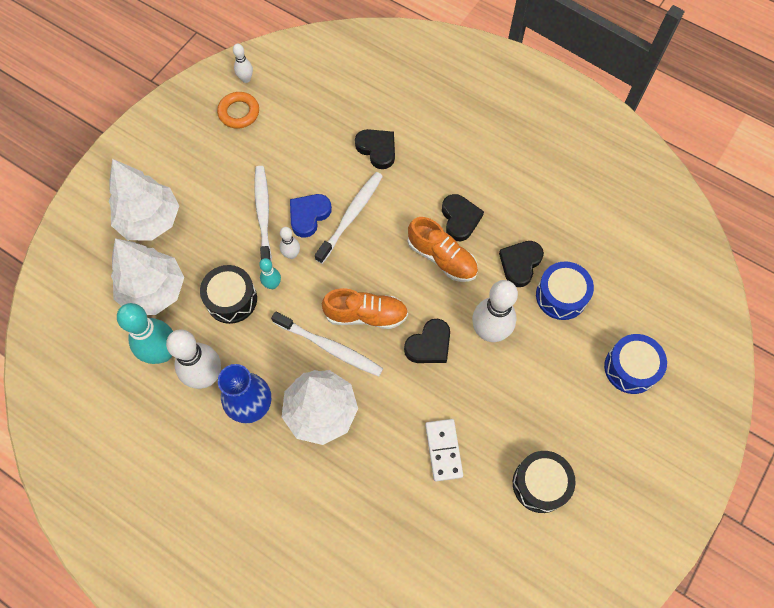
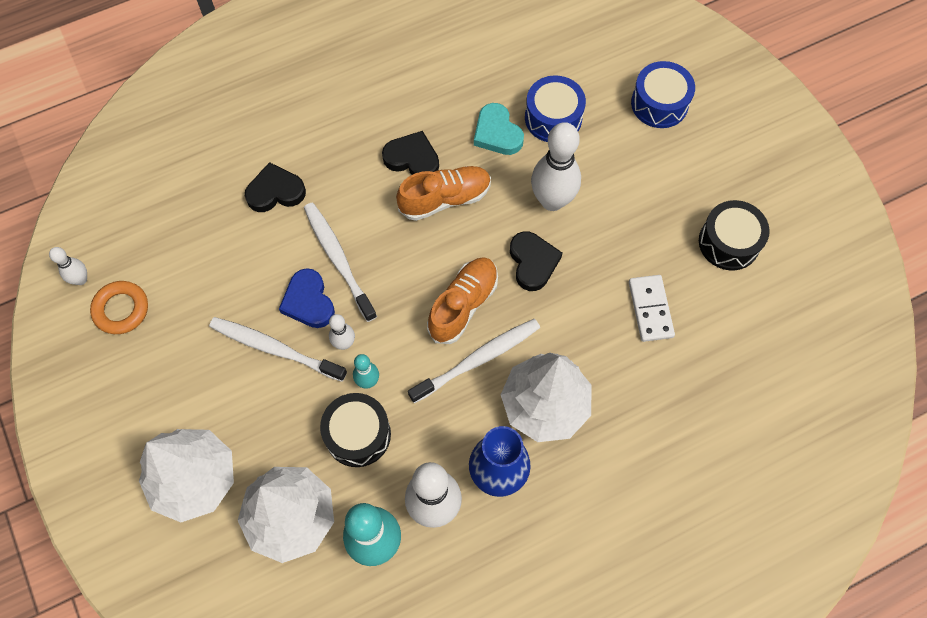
camera: 60 degrees left, 0 degrees up
white domino [425,419,463,481] -> white domino turned 60 degrees clockwise [629,275,675,342]
black heart [499,241,544,287] -> turquoise heart [474,103,524,155]

